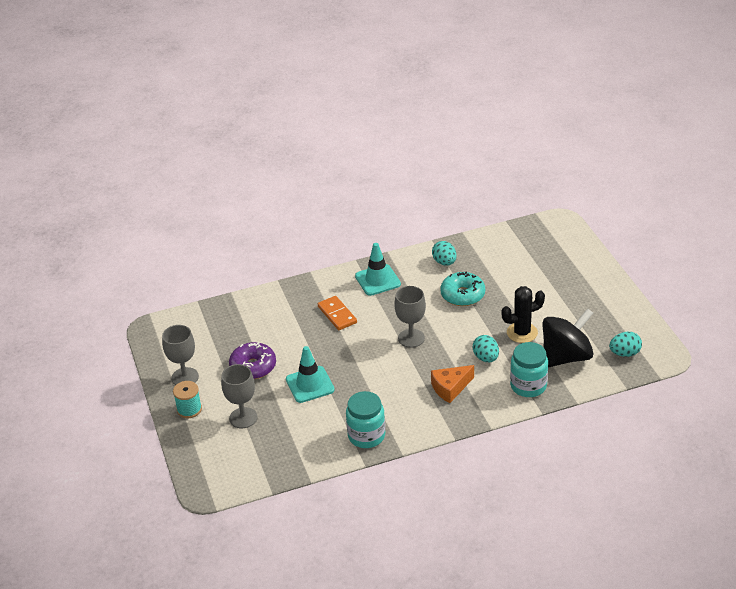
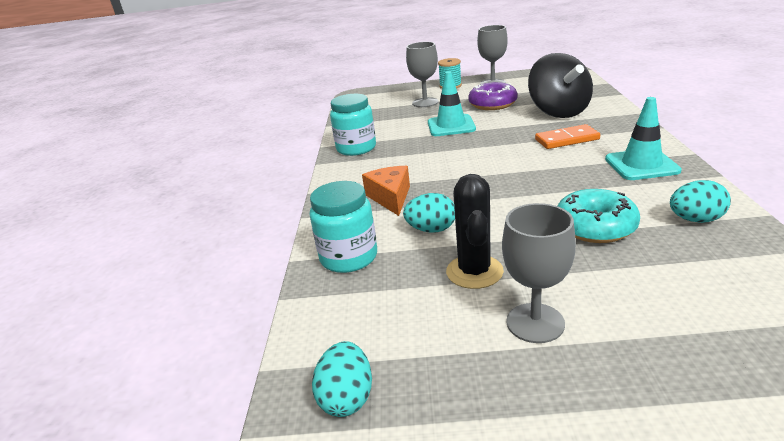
camera: 110 degrees right, 10 degrees down
grey goblet [394,286,426,348] -> grey goblet moved to [502,203,576,343]
black spinning top [543,308,594,368] -> black spinning top moved to [528,53,593,118]

